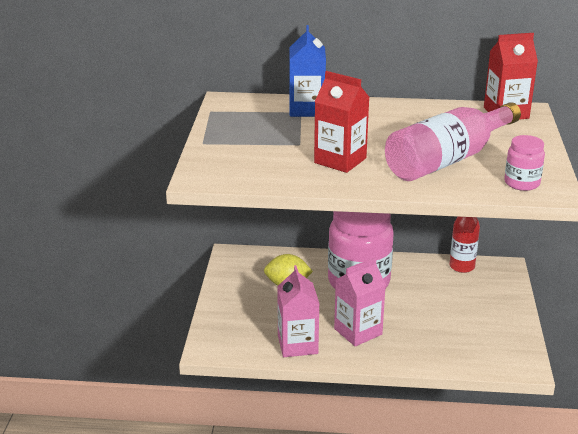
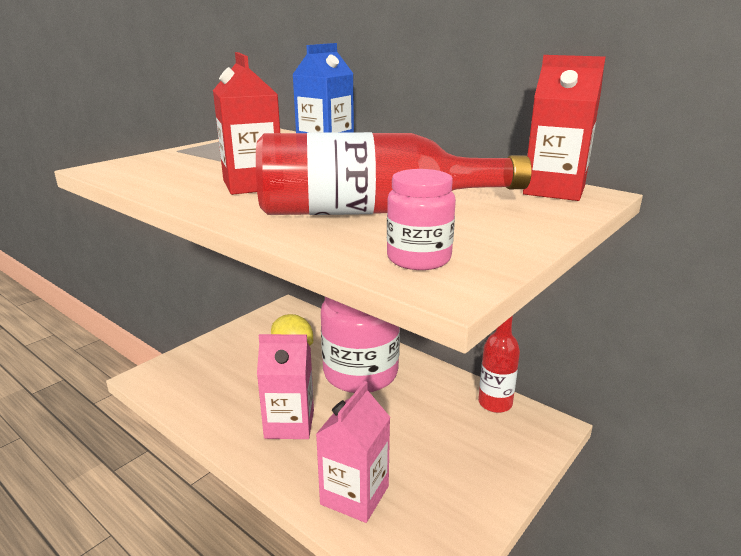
camera: 35 degrees right, 5 degrees down
pink carton [277,265,319,357] -> pink carton moved to [316,381,390,523]
pink bottle [385,102,521,181] -> red bottle [256,132,532,215]

